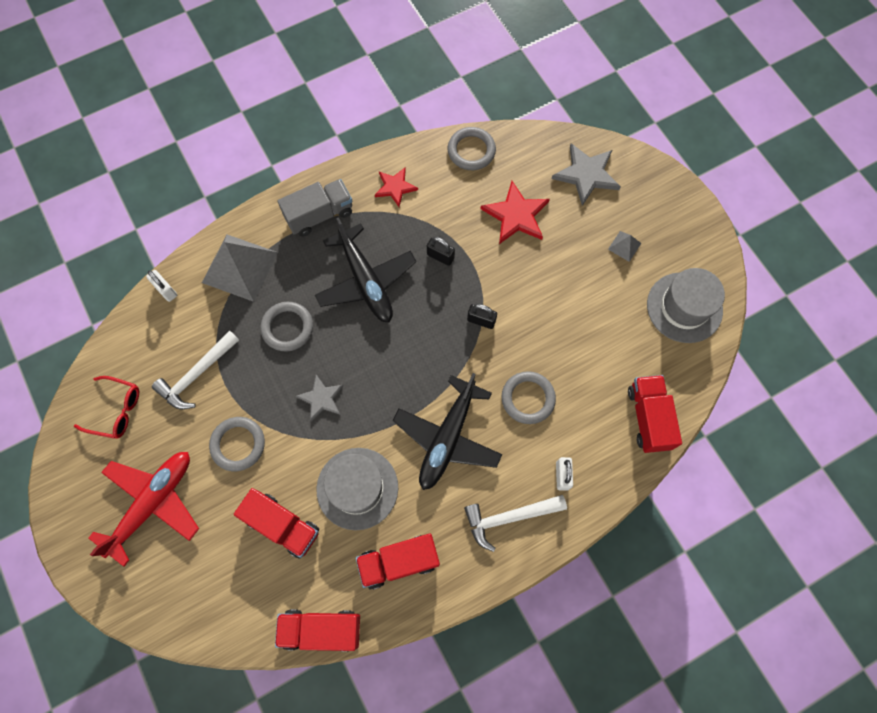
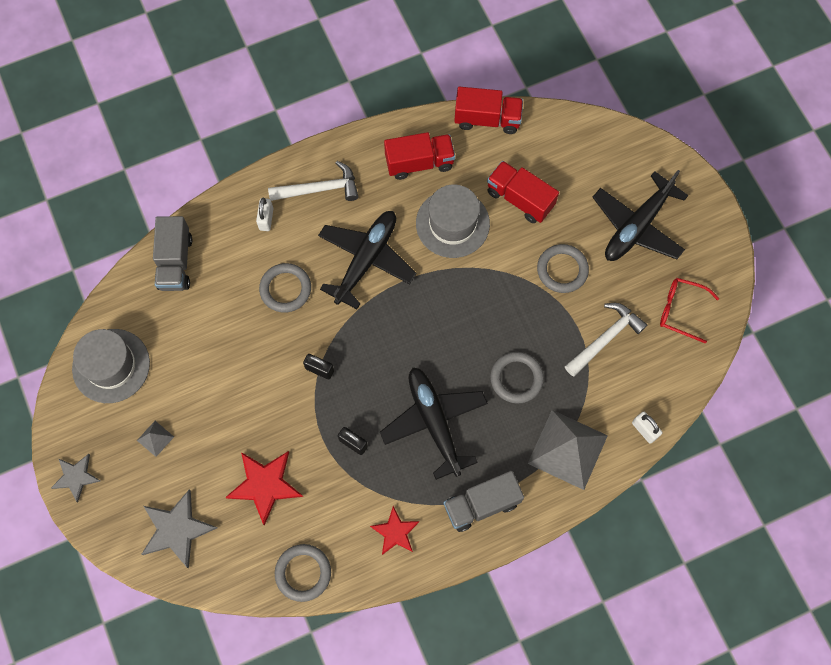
camera: 175 degrees left, 0 degrees up
red plane [88,452,199,567] -> black plane [593,170,689,261]
grey star [296,375,343,421] -> grey star moved to [51,454,100,502]
red truck [628,375,682,453] -> grey truck [153,216,192,291]

